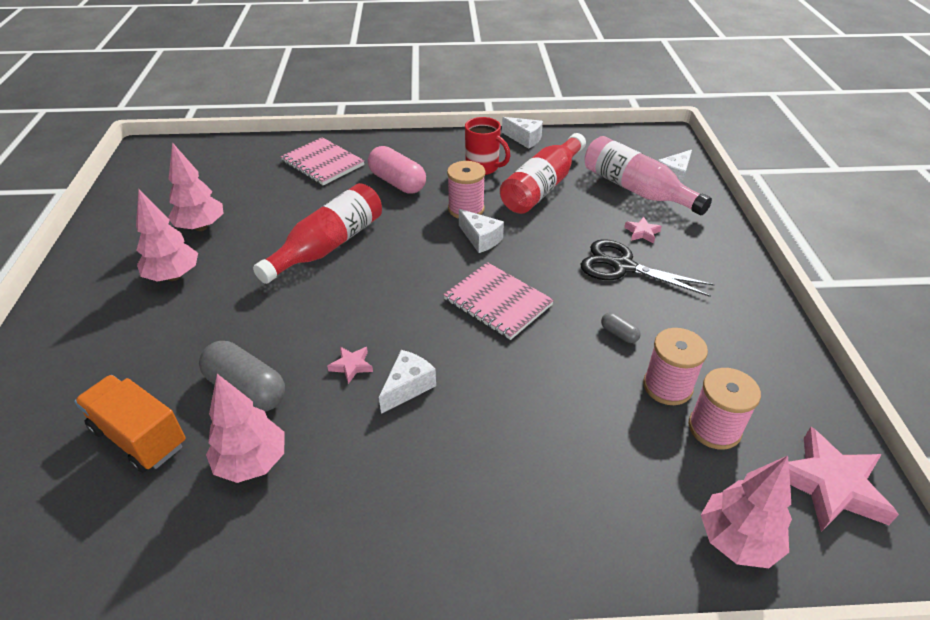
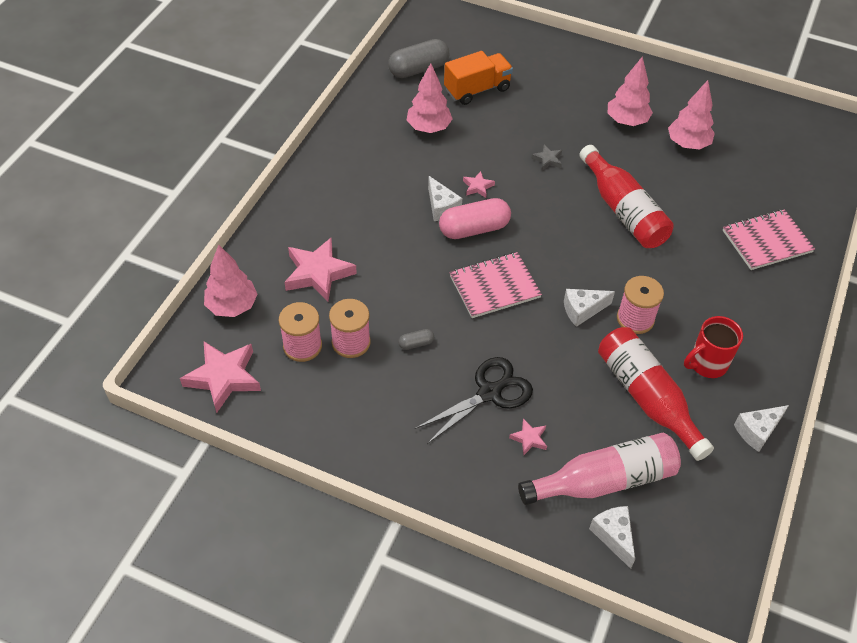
camera: 115 degrees right, 10 degrees up
grey capsule [199,341,285,412] -> grey capsule moved to [388,39,449,78]
pink capsule [368,146,426,194] -> pink capsule moved to [439,198,511,239]
none -> pink star [284,238,357,302]
none -> grey star [531,145,562,171]

